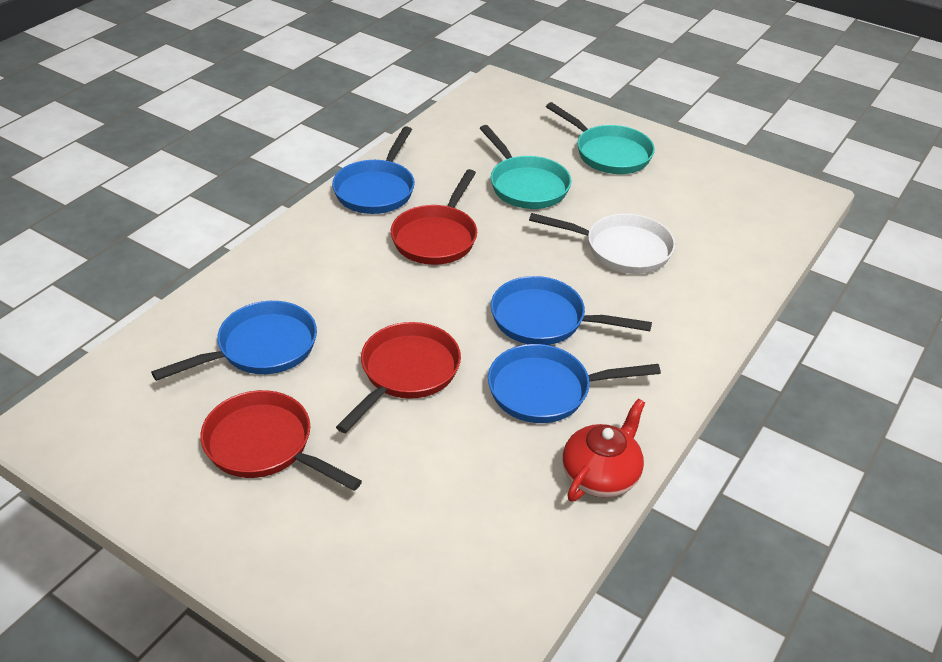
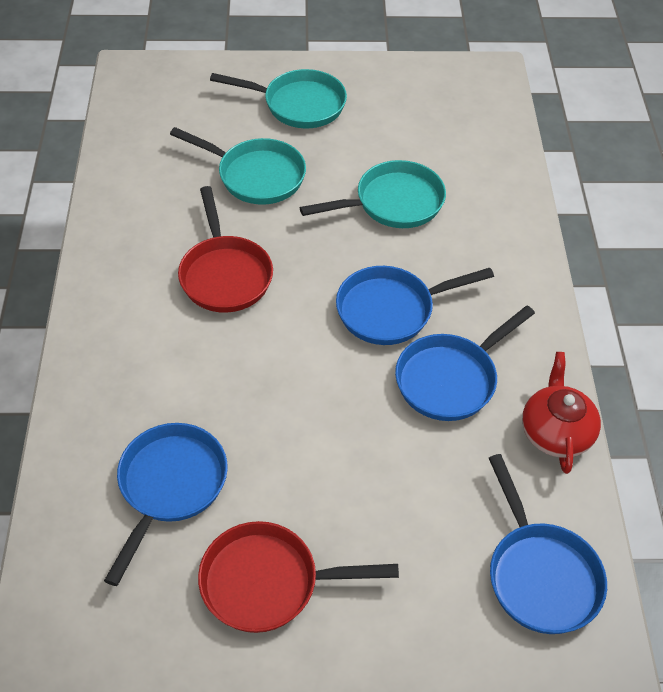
camera: 35 degrees left, 10 degrees up
blue pan [332,126,415,214] -> blue pan moved to [489,454,607,634]
red pan [336,322,461,433] -> none
white pan [529,213,675,274] -> turquoise pan [300,160,446,228]

